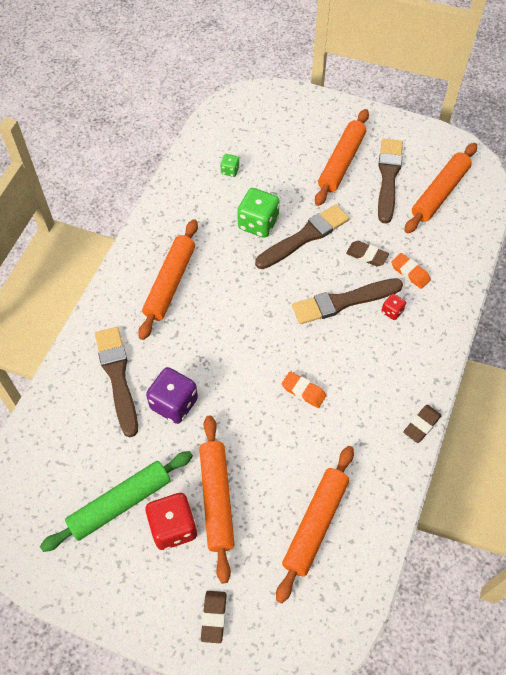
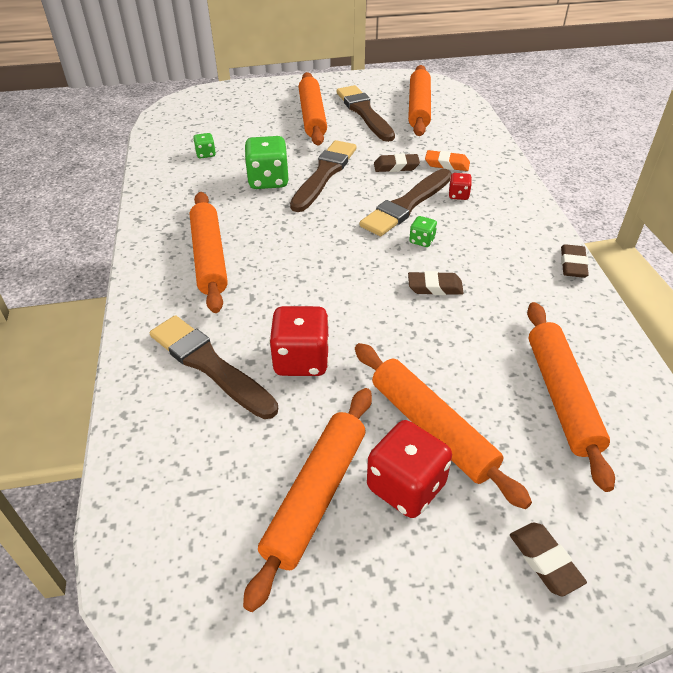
camera: 30 degrees left, 15 degrees down
green rolling pin [40,451,193,552] -> orange rolling pin [243,388,372,612]
purple dice [146,367,198,424] -> red dice [269,306,329,376]
orange eraser [282,371,327,408] -> brown eraser [408,271,464,295]
none -> green dice [409,216,437,247]

